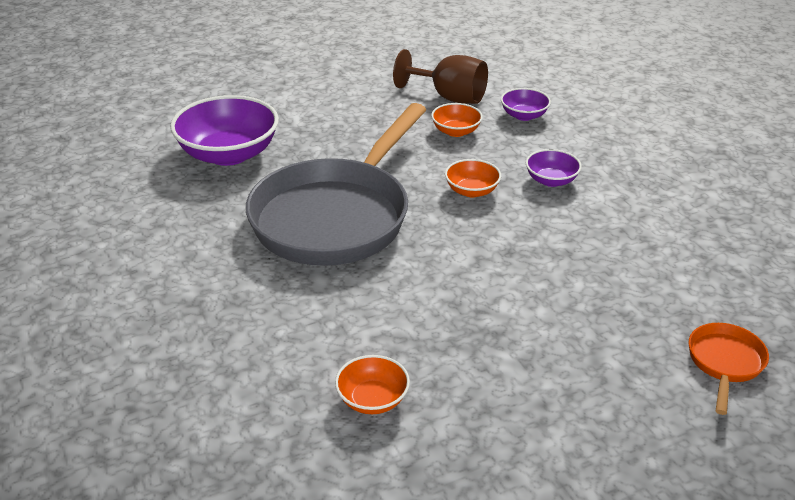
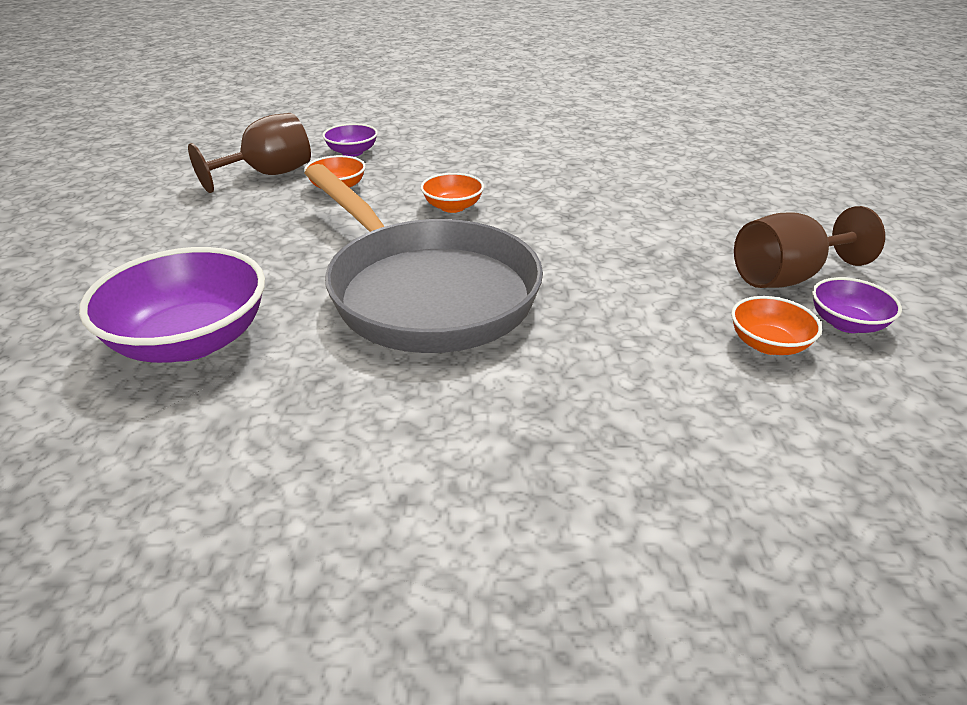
camera: 65 degrees left, 0 degrees up
purple bowl [526,149,582,187] -> purple bowl moved to [812,277,902,333]
orange pan [689,323,769,415] -> none
none -> brown goblet [734,206,885,288]

